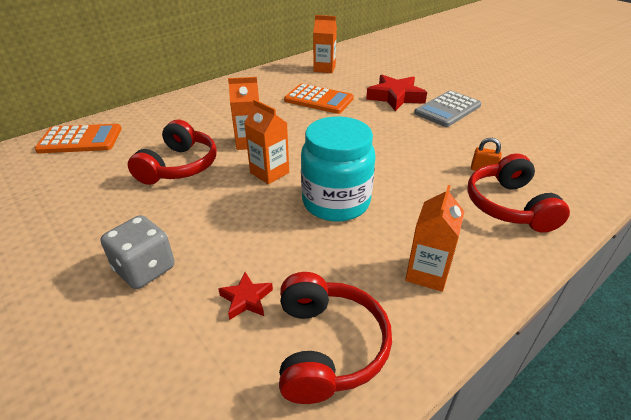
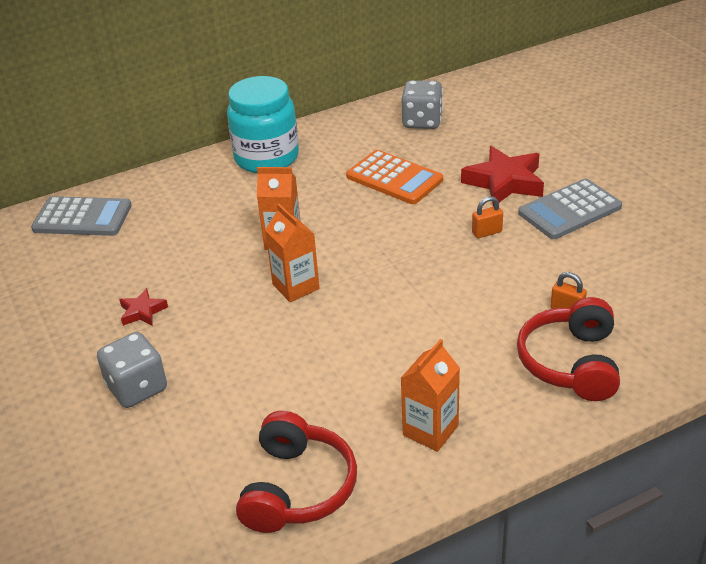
camera: 15 degrees right, 0 degrees up
orange calculator [35,124,122,153] -> grey calculator [31,196,132,236]
red headphones [128,120,217,185] -> none
red star [218,272,273,320] -> red star moved to [119,288,168,326]
turquoise jar [301,117,375,222] -> turquoise jar moved to [227,76,299,173]
orange carton [313,15,337,73] -> grey dice [402,80,443,129]
none -> orange padlock [472,196,503,238]

